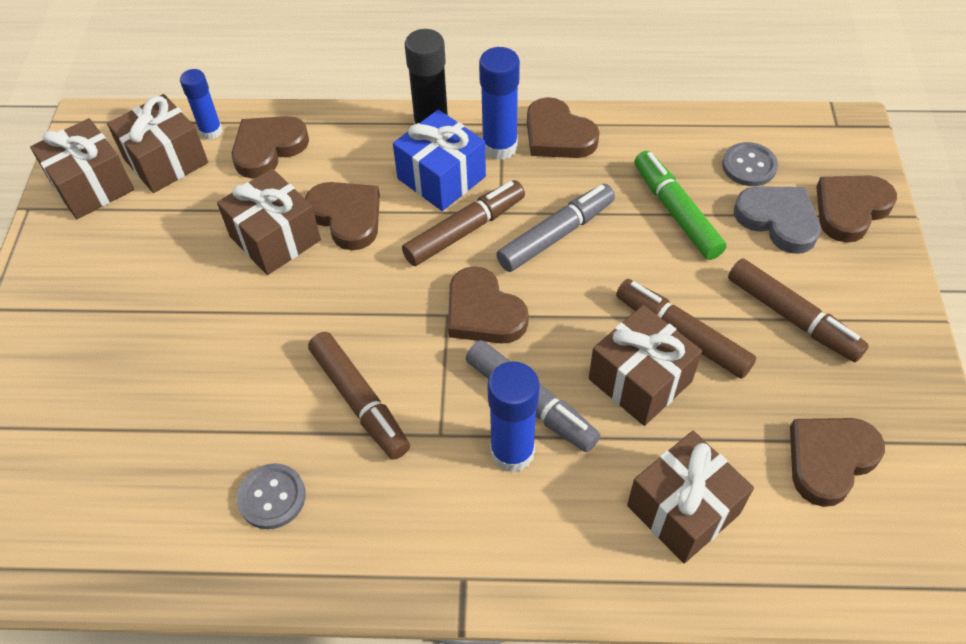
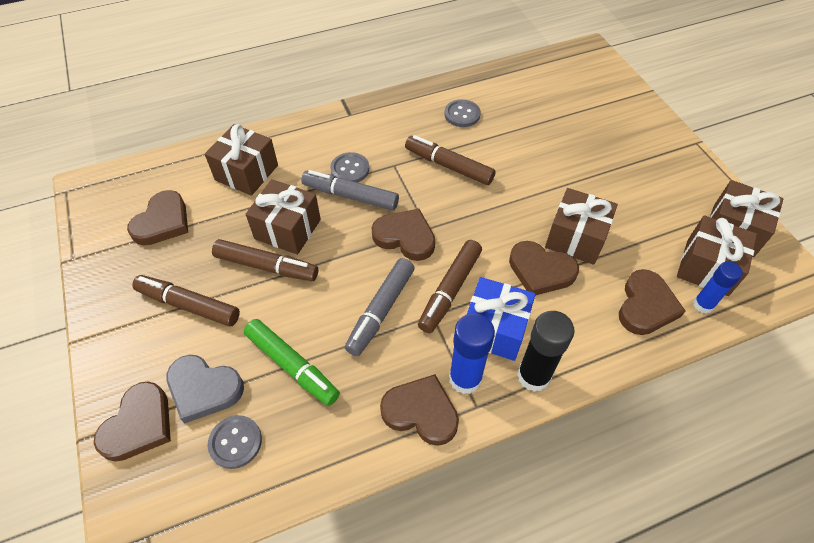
camera: 155 degrees right, 0 degrees up
blue glue stick [487,362,540,473] -> grey button [330,152,369,183]

